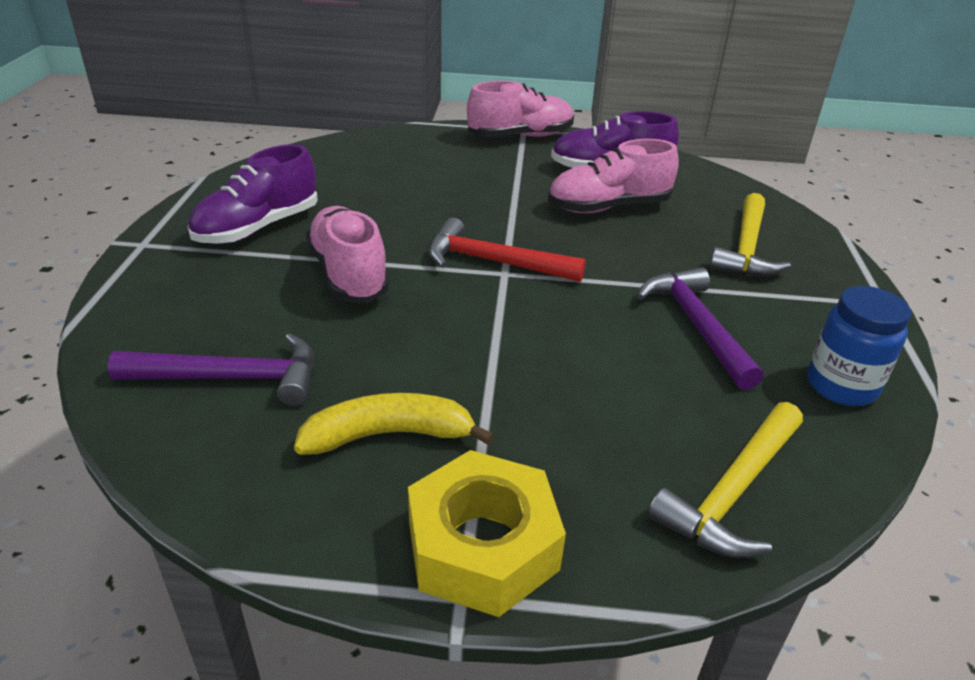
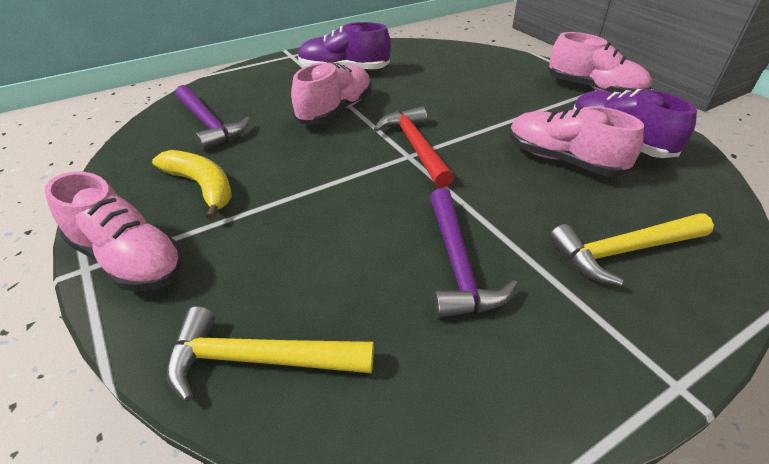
camera: 55 degrees right, 5 degrees up
yellow nut [408,450,566,617] -> pink shoe [45,172,184,291]
purple hammer [637,267,763,390] -> purple hammer turned 135 degrees clockwise [430,188,518,318]
blue jar [807,286,911,406] -> none

